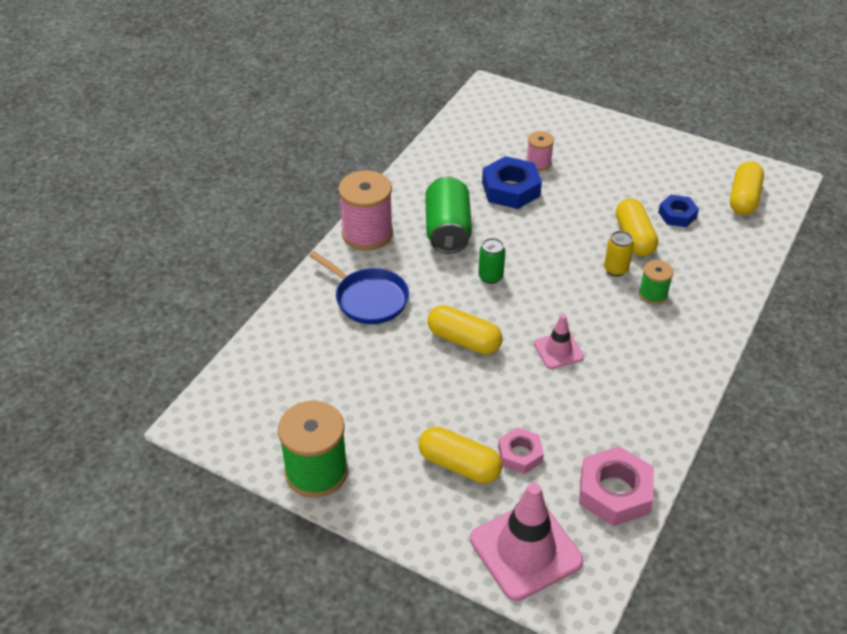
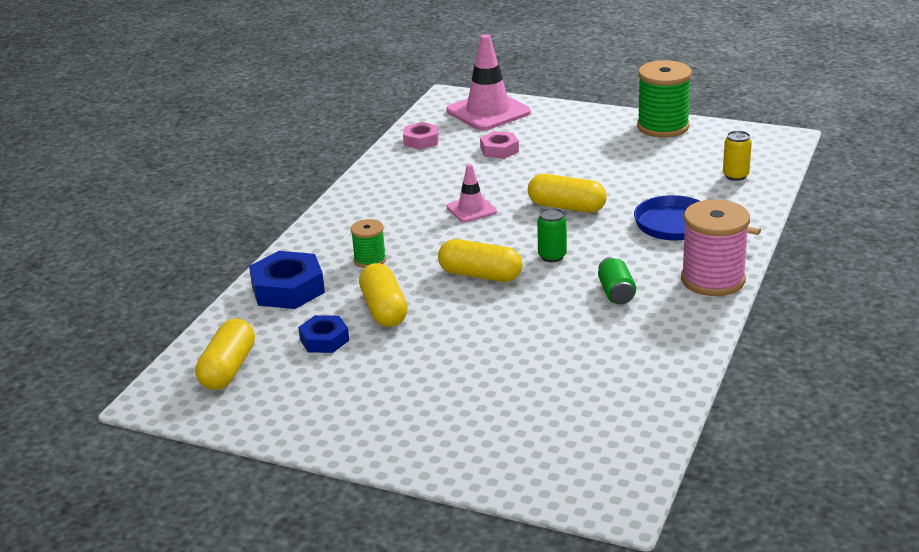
camera: 175 degrees right, 15 degrees down
yellow capsule [419,427,502,483] -> yellow capsule moved to [438,239,522,282]
green can [425,176,472,254] -> green can [598,257,636,304], size x0.55
blue nut [482,156,542,209] -> blue nut moved to [249,251,325,309]
pink spool [526,131,554,171] -> none
pink nut [579,446,654,526] -> pink nut [403,122,439,150], size x0.61
yellow can [604,231,634,276] -> yellow can moved to [723,131,752,181]

